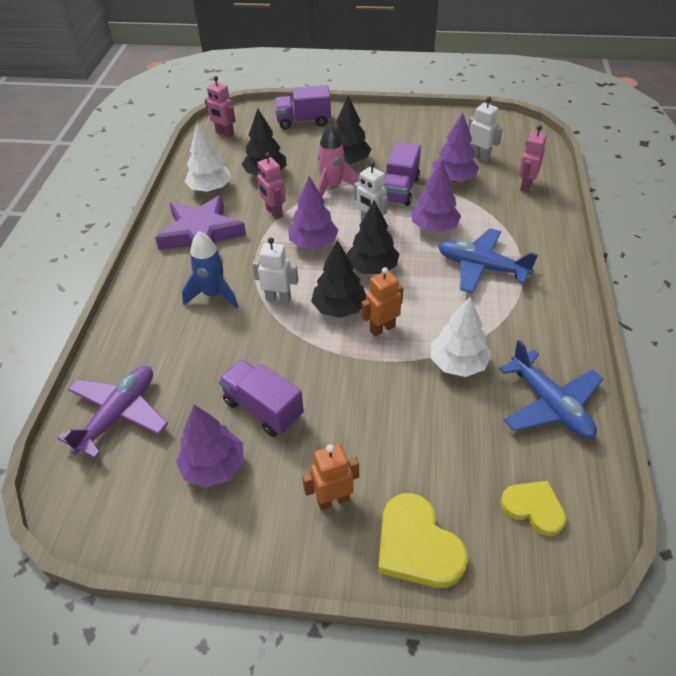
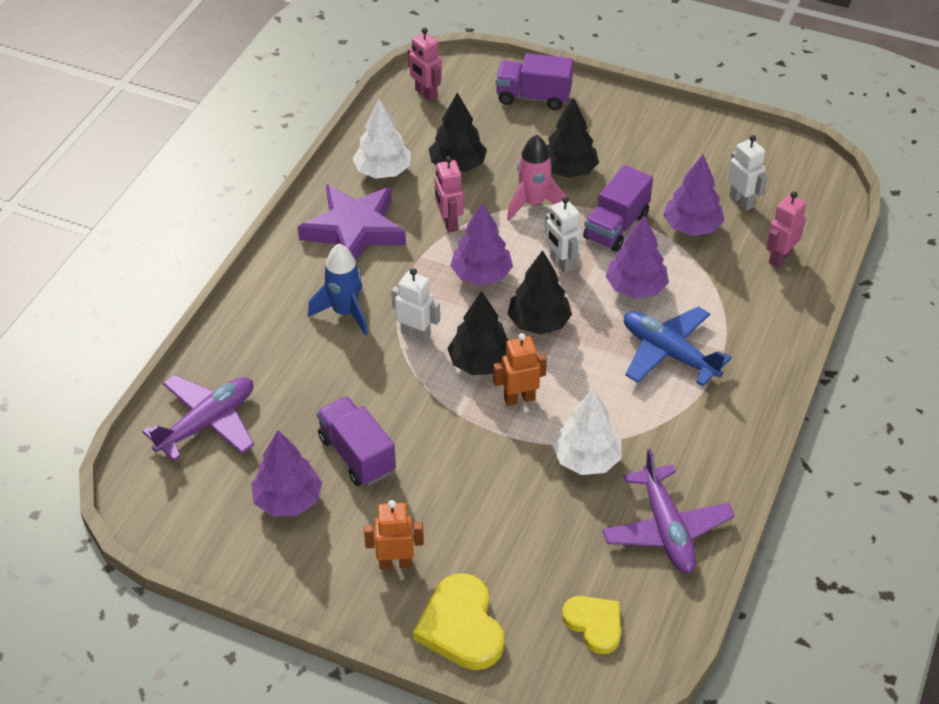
camera: 15 degrees right, 0 degrees up
blue plane [499,340,603,439] -> purple plane [602,449,735,573]

